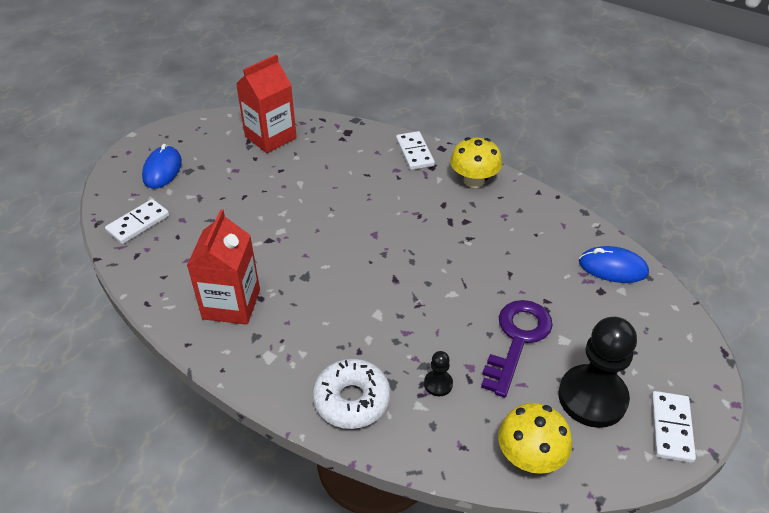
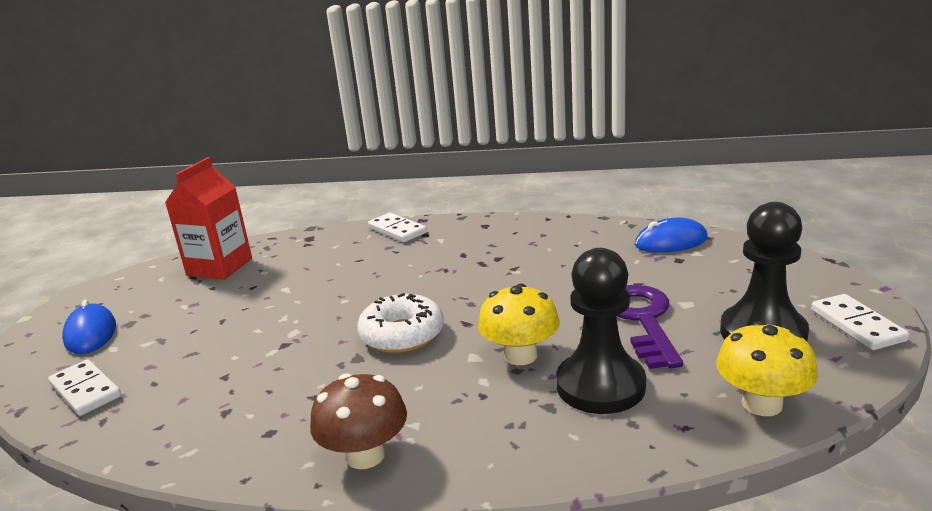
camera: 25 degrees left, 20 degrees down
white domino [105,199,169,244] -> white domino turned 60 degrees counterclockwise [48,360,121,416]
red carton [187,209,260,325] -> none
white donut [312,359,391,429] -> white donut moved to [357,293,444,353]
black pawn [424,351,453,396] -> black pawn [556,248,646,414], size x2.32
yellow mushroom [450,137,502,188] -> yellow mushroom moved to [478,284,560,365]
none -> brown mushroom [310,373,407,469]

